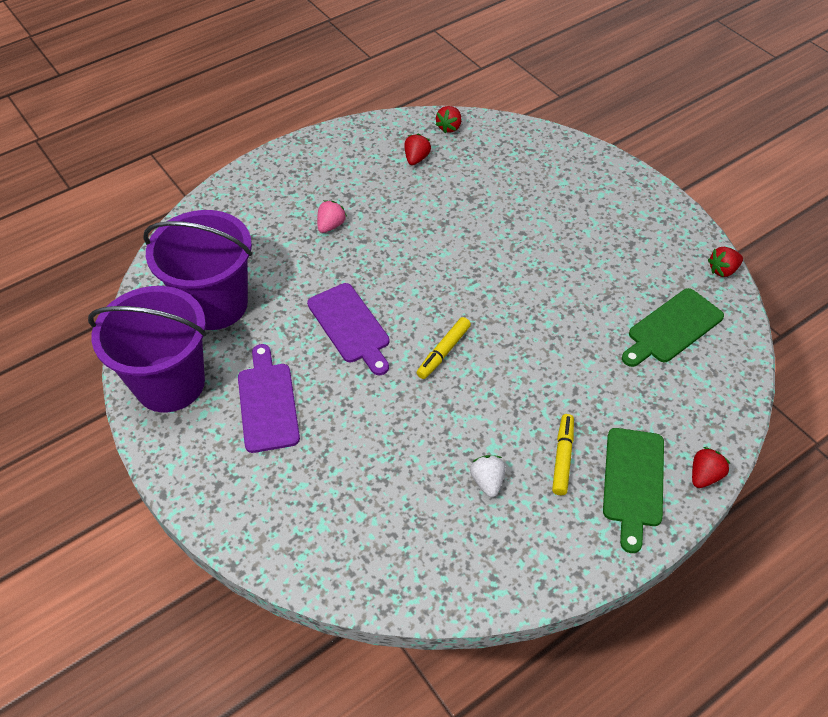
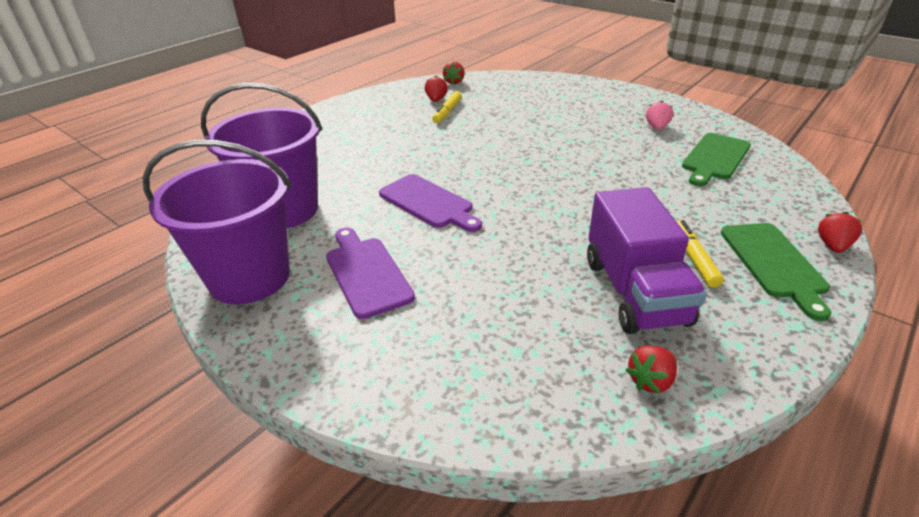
camera: 15 degrees left, 15 degrees down
pink strawberry [317,201,347,233] -> pink strawberry moved to [646,101,673,130]
yellow marker [417,317,471,379] -> yellow marker moved to [432,91,462,123]
white strawberry [470,455,506,497] -> purple truck [587,187,707,334]
red strawberry [708,247,743,277] -> red strawberry moved to [626,345,677,394]

